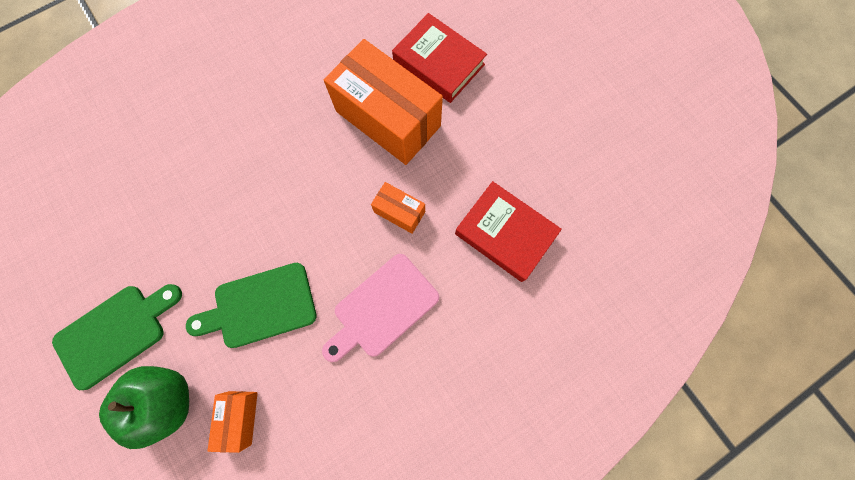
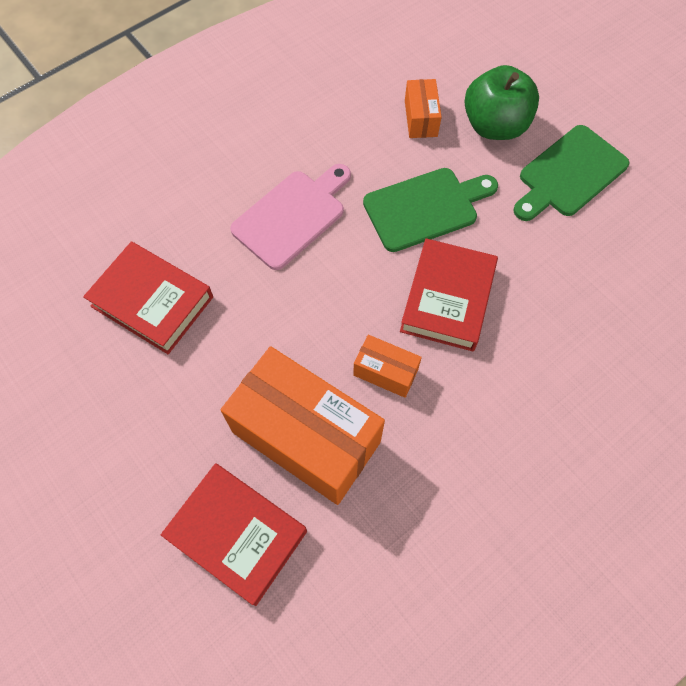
camera: 175 degrees right, 10 degrees down
orange box [371,182,425,234] -> orange box moved to [353,335,422,398]
none -> red book [400,238,498,351]

